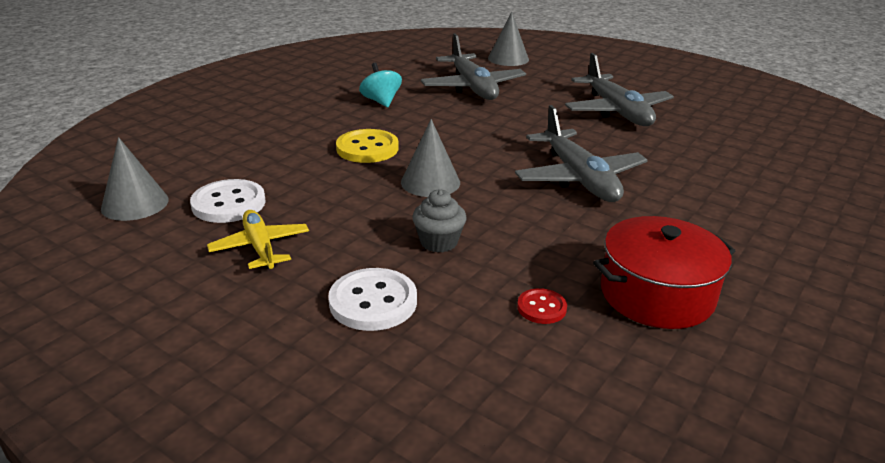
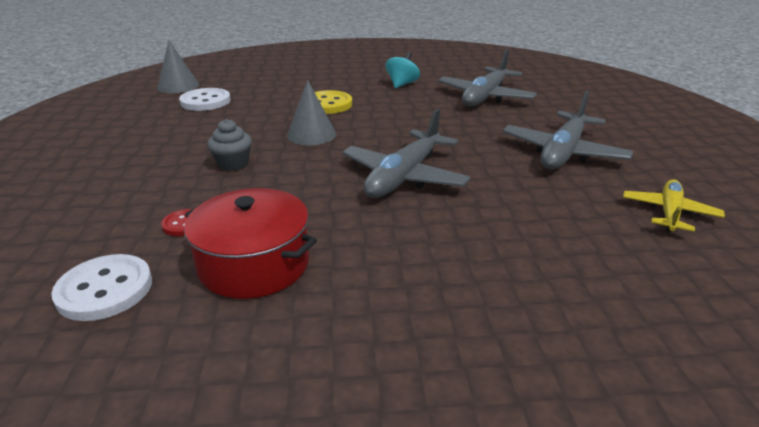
camera: 50 degrees right, 0 degrees up
yellow plane [207,210,309,269] -> yellow plane moved to [623,179,725,232]
white button [328,268,417,331] -> white button moved to [51,254,152,321]
grey cone [488,11,529,66] -> none

